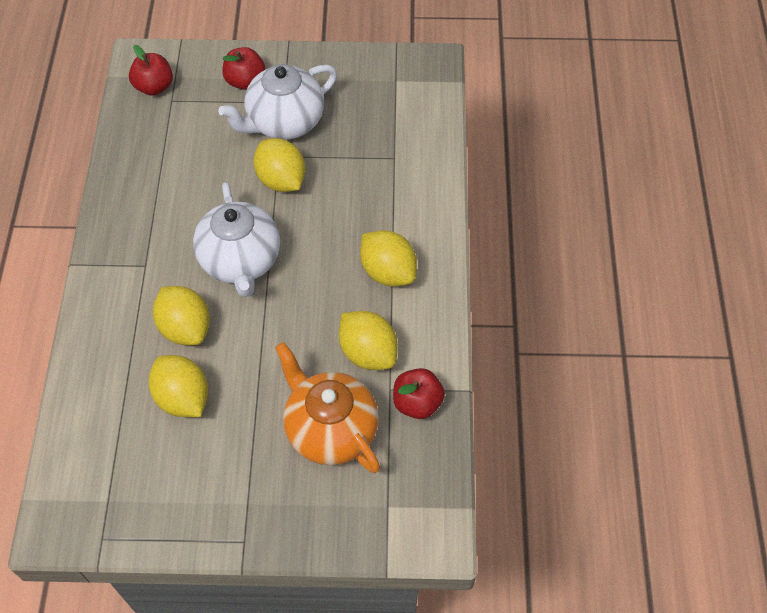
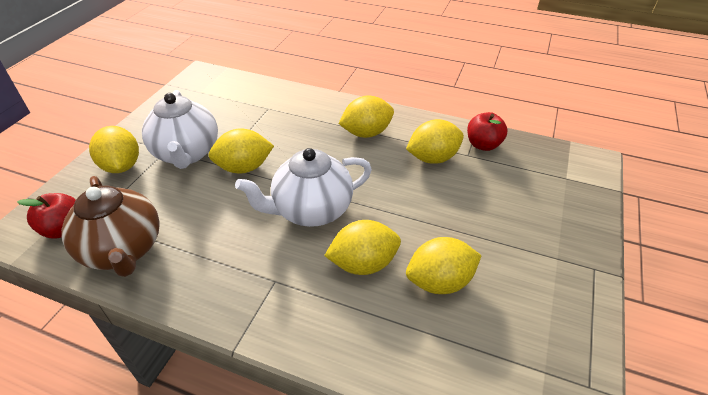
camera: 70 degrees left, 15 degrees down
white teapot [193,182,280,297] -> white teapot turned 150 degrees clockwise [235,148,372,227]
red apple [222,47,265,90] -> yellow lemon [89,126,139,173]
orange teapot [275,342,380,473] -> none
none -> brown teapot [61,176,160,277]

